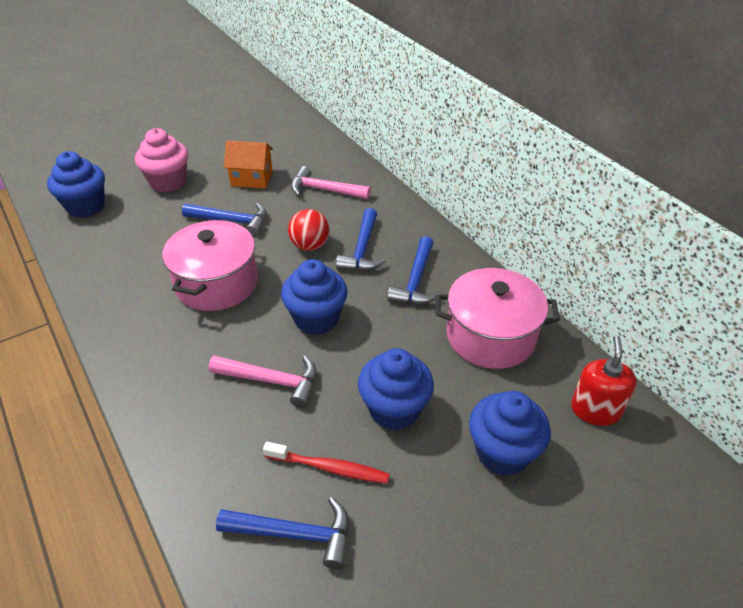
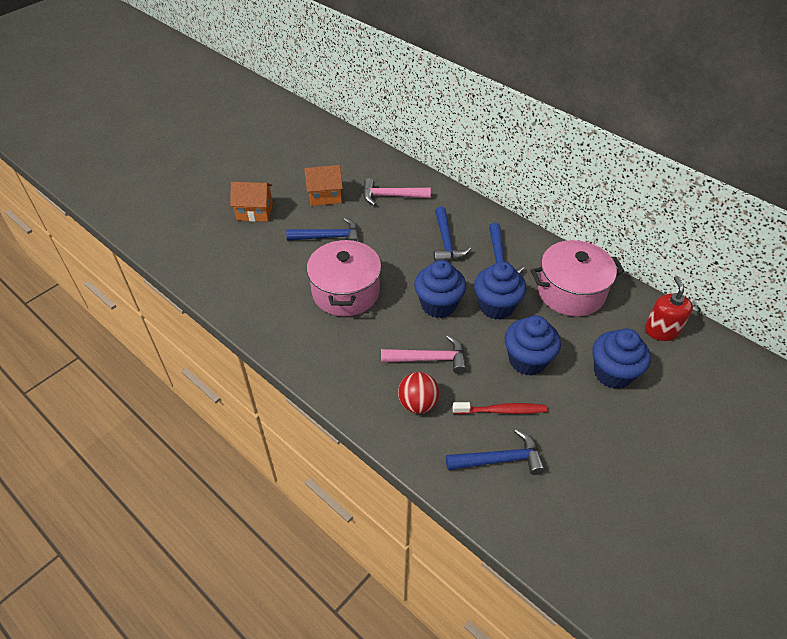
camera: 15 degrees left, 5 degrees up
blue cupcake [47,151,105,218] -> blue cupcake moved to [474,262,526,320]
pink cupcake [135,128,188,193] -> orange house [230,182,273,222]
red ball [288,209,330,251] -> red ball moved to [398,372,439,414]

